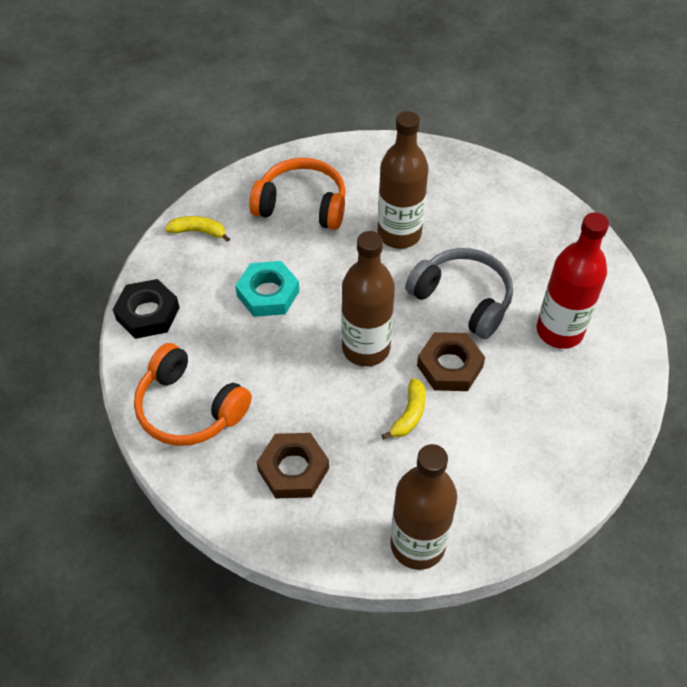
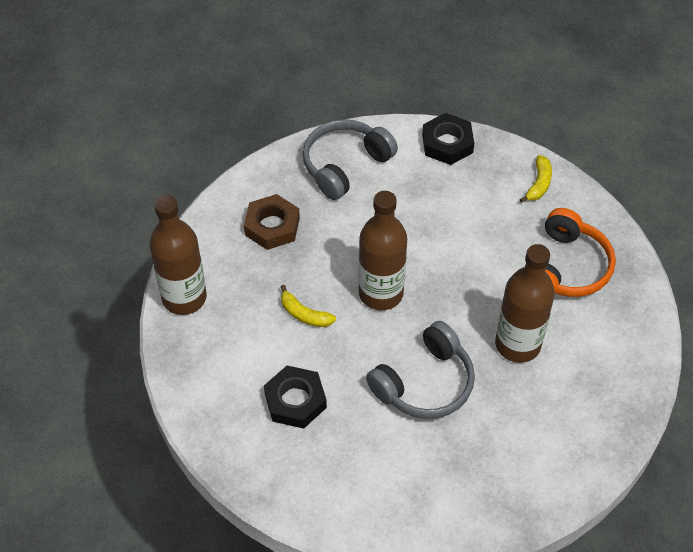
camera: 100 degrees right, 0 degrees up
orange headphones [134,343,252,446] -> grey headphones [303,119,398,200]
turquoise nut [235,261,299,317] -> none
brown nut [417,332,485,391] -> none
red bottle [536,213,609,349] -> none
none -> black nut [264,366,327,429]

